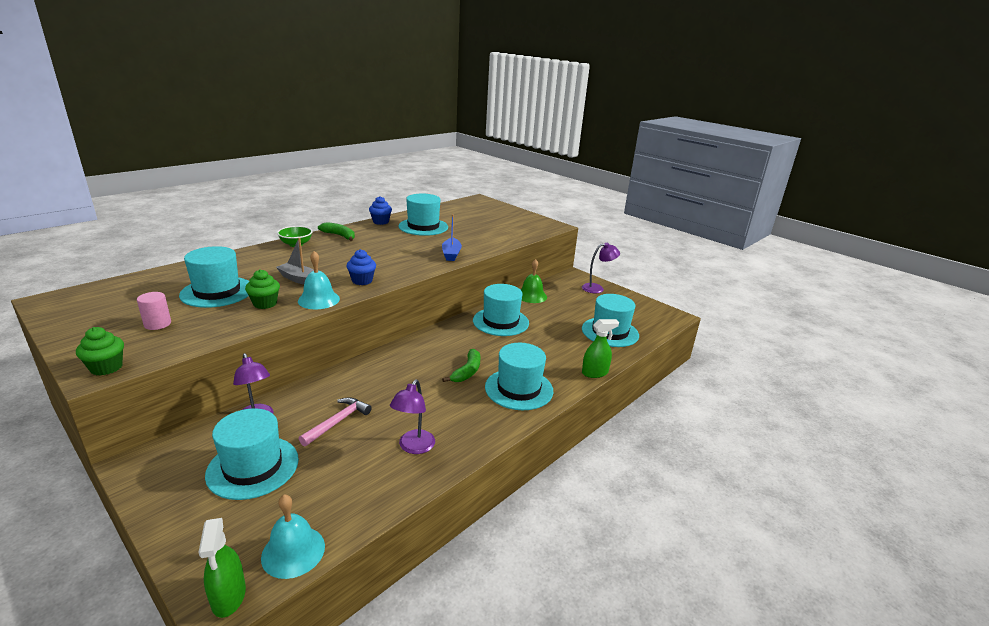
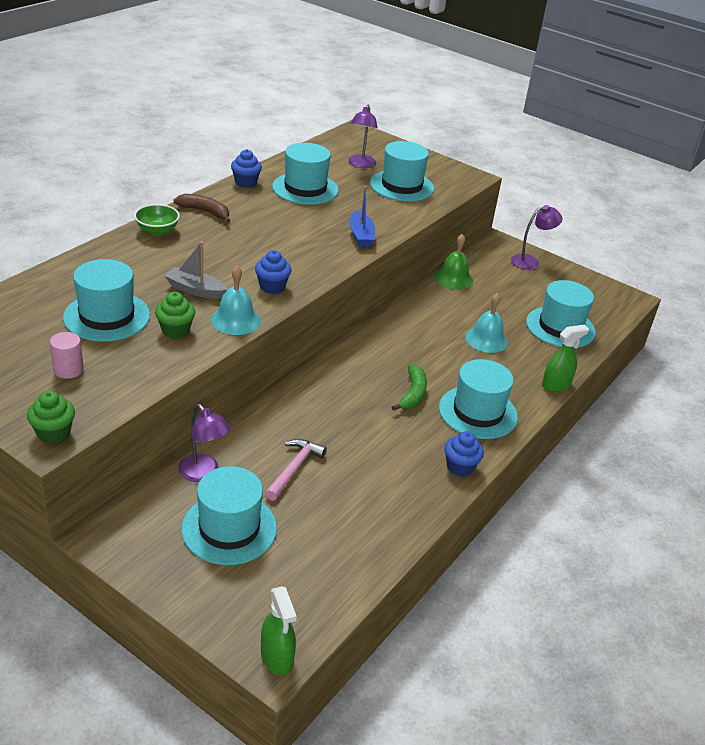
camera: 10 degrees left, 10 degrees up
turquoise bell [261,494,325,579] -> turquoise bell moved to [466,293,508,353]
green banana [318,222,355,241] -> brown banana [174,194,231,223]
purple lamp [390,380,435,454] -> purple lamp moved to [348,105,378,168]
turquoise hat [473,284,529,336] -> turquoise hat moved to [370,141,434,202]
none -> blue cupcake [444,431,484,477]

